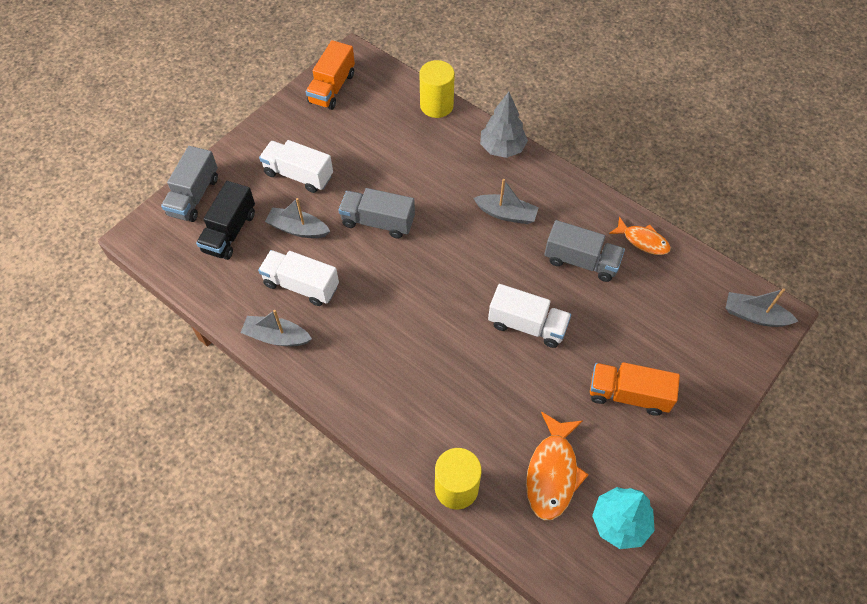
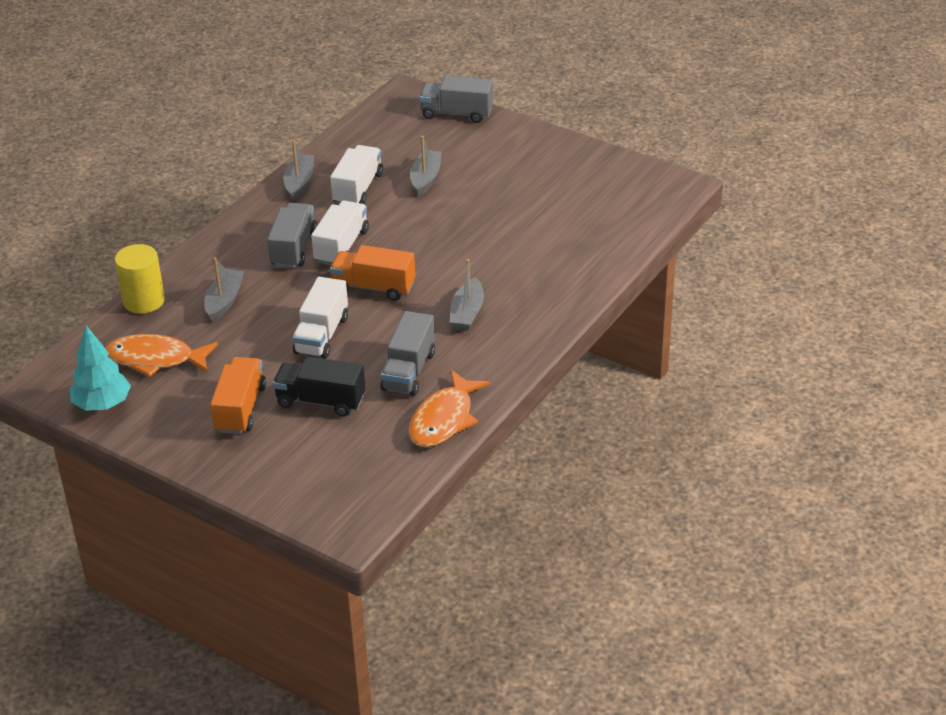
camera: 85 degrees right, 20 degrees down
black truck [196,181,255,260] -> black truck moved to [273,356,365,416]
white truck [259,140,333,193] -> white truck moved to [311,201,369,265]
orange truck [306,40,355,110] -> orange truck moved to [330,245,415,301]
grey truck [338,188,415,239] -> grey truck moved to [267,203,317,268]
yellow cylinder [419,60,455,118] -> none
grey tree [480,92,528,158] -> none
orange fish [609,216,671,255] -> orange fish [409,370,490,447], size x1.56
grey boat [726,288,798,327] -> grey boat moved to [204,257,244,322]

